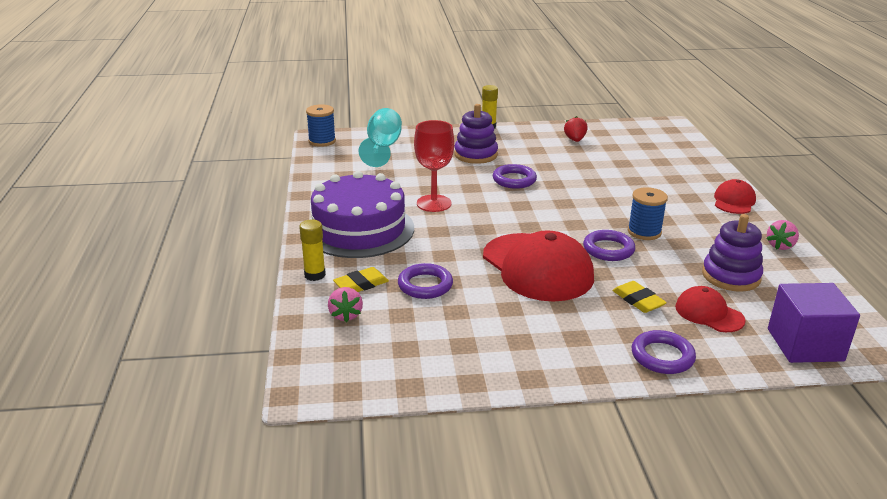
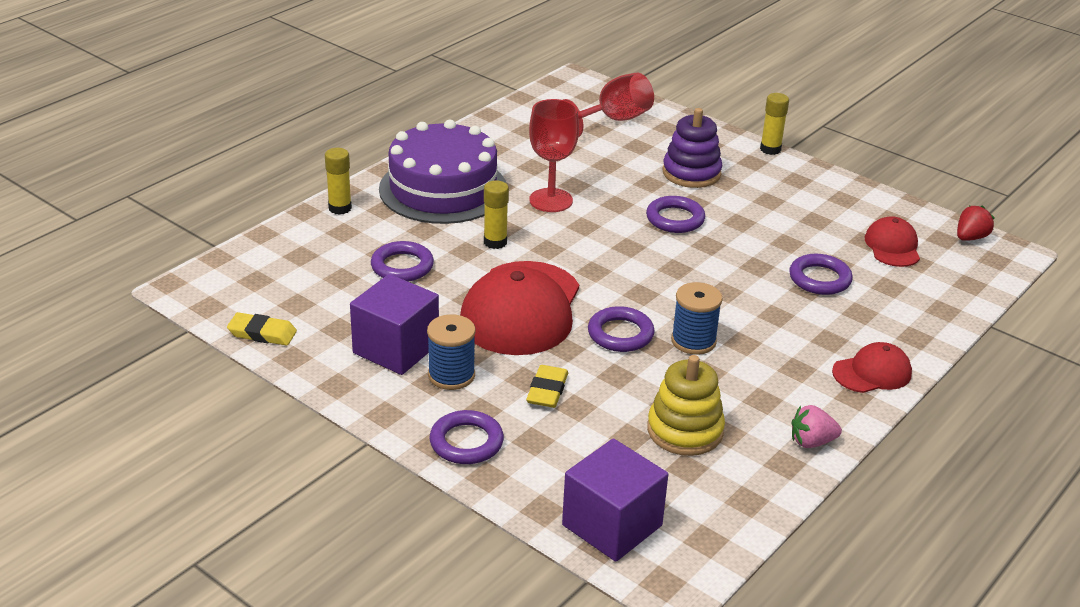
camera: 45 degrees right, 5 degrees up
blue spool [306,104,336,147] -> blue spool moved to [427,314,476,390]
pink strawberry [328,287,363,322] -> none
yellow eraser [333,267,389,292] -> yellow eraser moved to [227,312,297,346]
turquoise goblet [358,108,402,167] -> red goblet [563,73,654,137]
red strawberry [564,116,588,142] -> red strawberry moved to [957,205,995,241]
red cap [675,286,746,332] -> red cap moved to [865,216,920,267]
purple stacking toy [702,214,763,292] -> yellow stacking toy [647,355,725,456]
none -> purple cube [350,274,439,375]
none -> yellow glue stick [484,180,509,249]
none -> purple ring [789,254,853,295]

